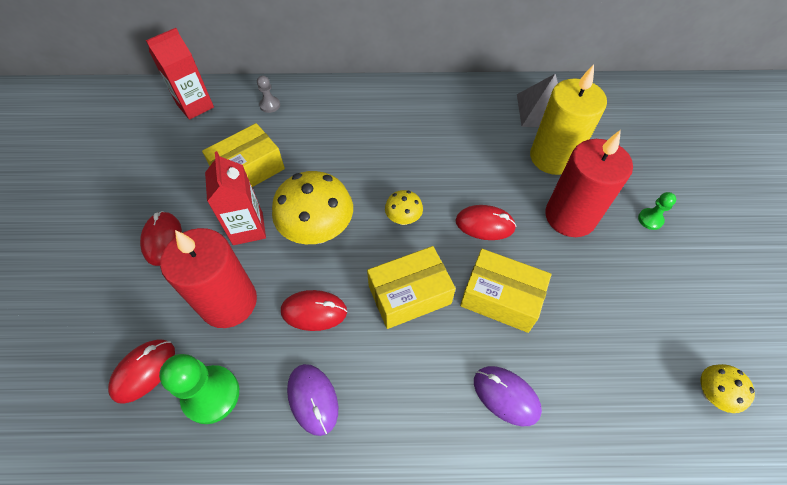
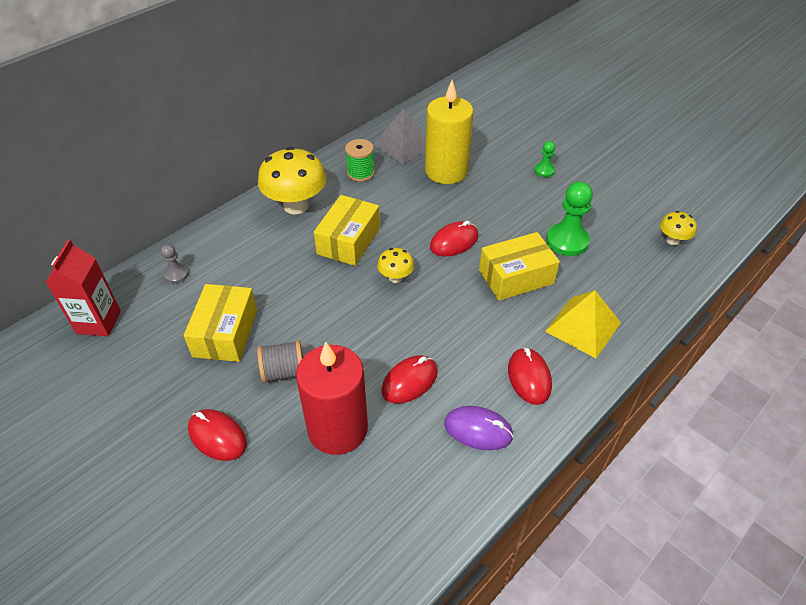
camera: 45 degrees left, 10 degrees down
red mouse [108,339,175,404] -> red mouse moved to [508,347,552,405]
green pawn [159,354,239,424] -> green pawn moved to [546,181,593,256]
red carton [205,151,266,245] -> grey spool [257,340,303,383]
yellow mushroom [272,171,353,244] -> yellow mushroom moved to [258,147,327,214]
yellow box [367,246,456,329] -> yellow box moved to [314,195,380,266]
purple mouse [474,366,542,426] -> yellow pyramid [545,290,621,358]
red candle [545,130,633,237] -> none
none -> green spool [345,139,375,182]

